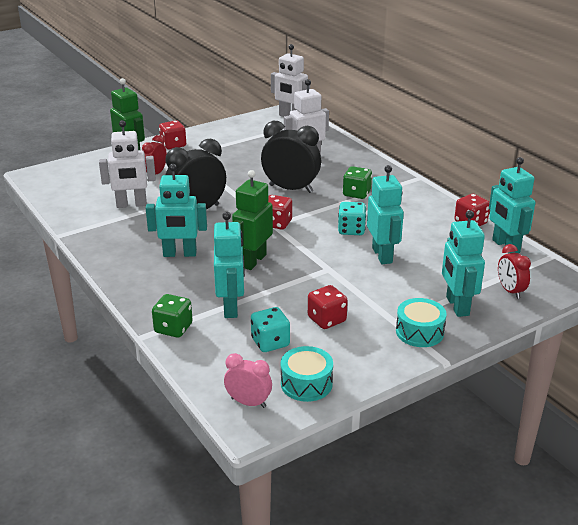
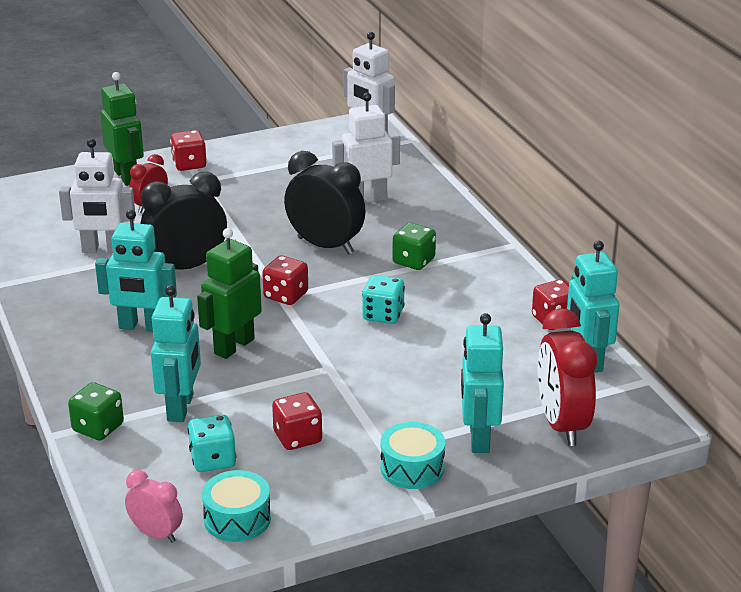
camera: 10 degrees right, 0 degrees up
turquoise robot [367,165,404,264] -> none
red clock [498,244,531,299] -> red clock [538,308,597,446], size x1.79

